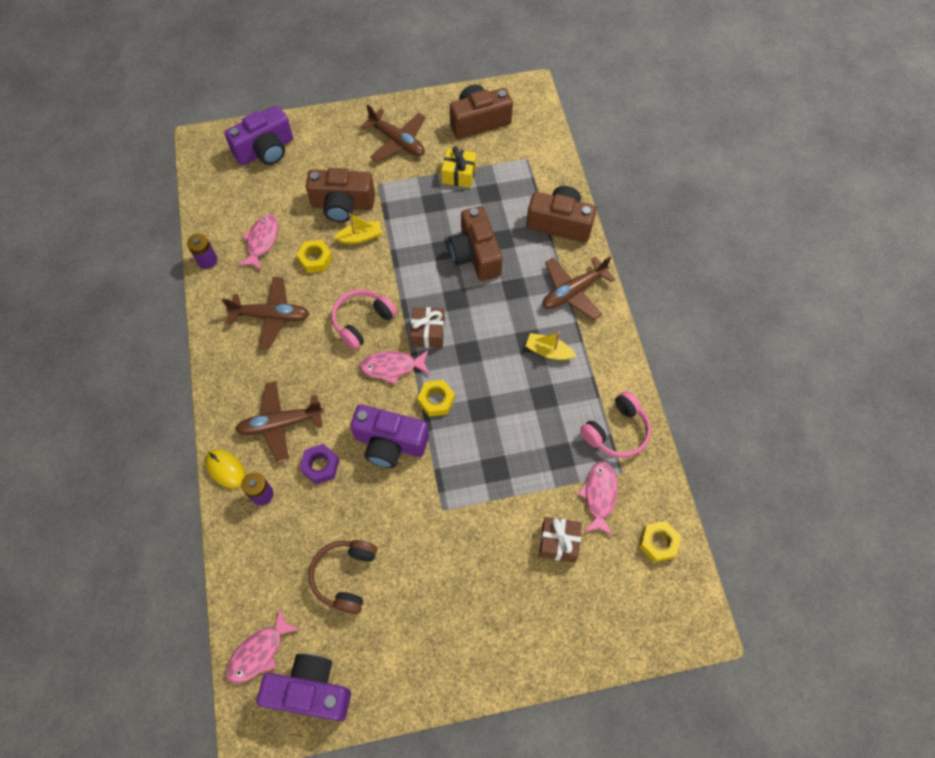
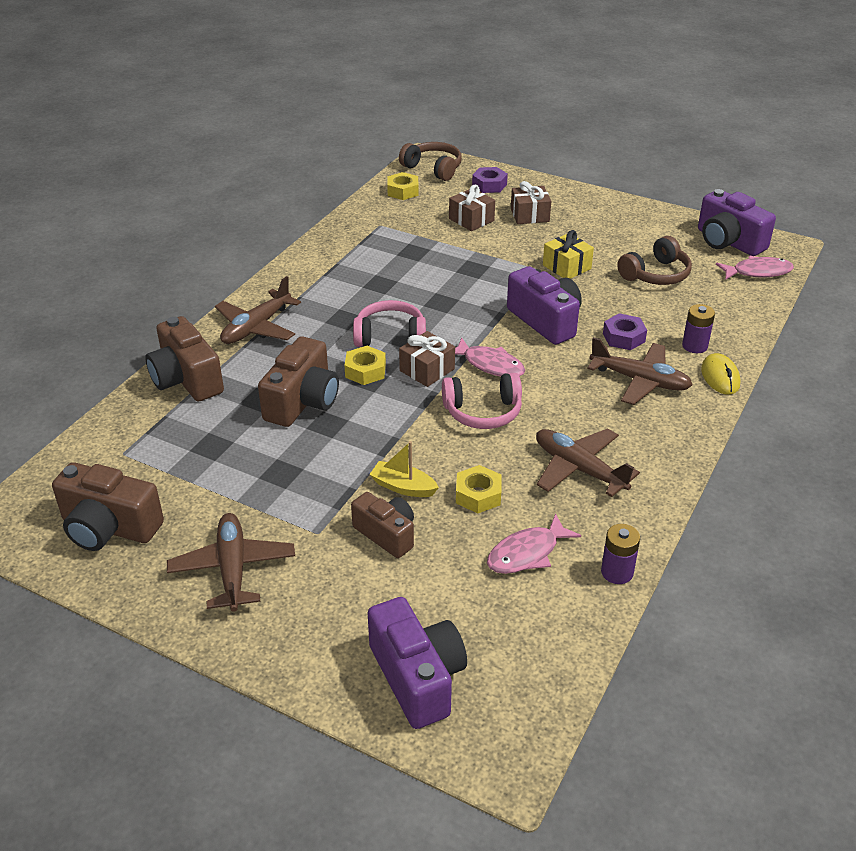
camera: 140 degrees left, 25 degrees down
purple camera [224,105,293,165] -> purple camera turned 60 degrees clockwise [368,597,467,729]
brown camera [306,168,375,222] -> brown camera [351,492,414,558], size x0.66
yellow nut [417,380,455,417] -> yellow nut moved to [344,346,386,385]
yellow gift [441,146,477,188] -> yellow gift moved to [543,230,594,279]
yellow boat [525,332,576,360] -> none
brown plane [542,256,615,320] -> brown plane turned 120 degrees clockwise [215,276,301,344]
pink fish [578,461,618,536] -> none
pink headphones [580,391,651,458] -> pink headphones moved to [353,300,426,347]
none -> brown headphones [399,142,462,181]
none -> purple nut [472,167,508,193]
none -> brown gift [511,181,551,224]

